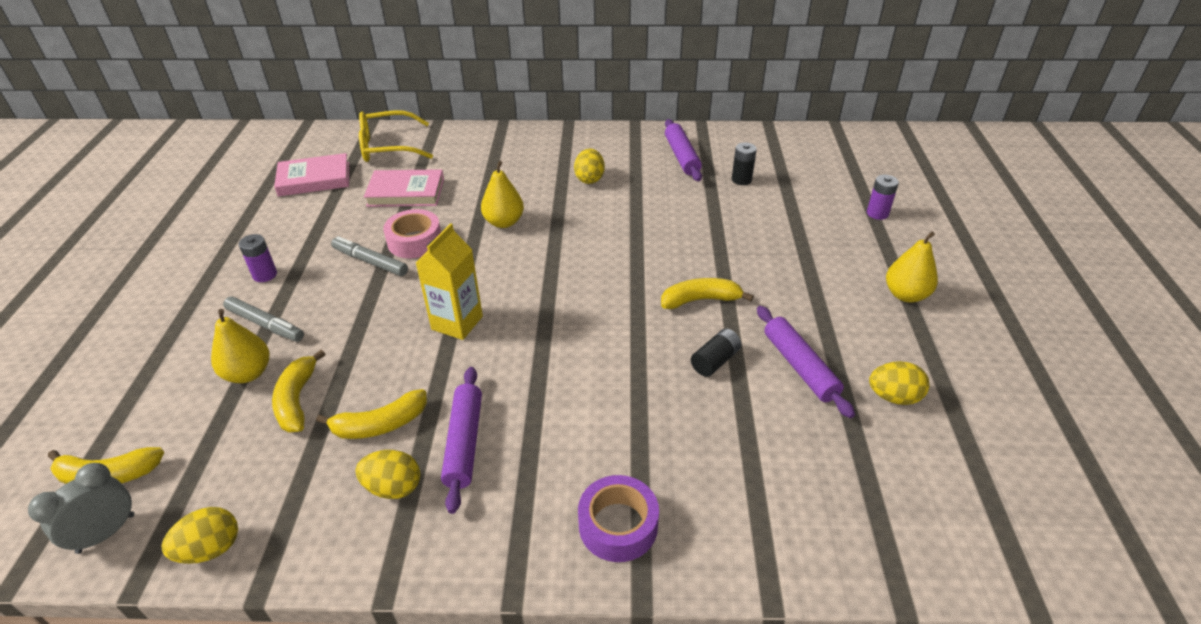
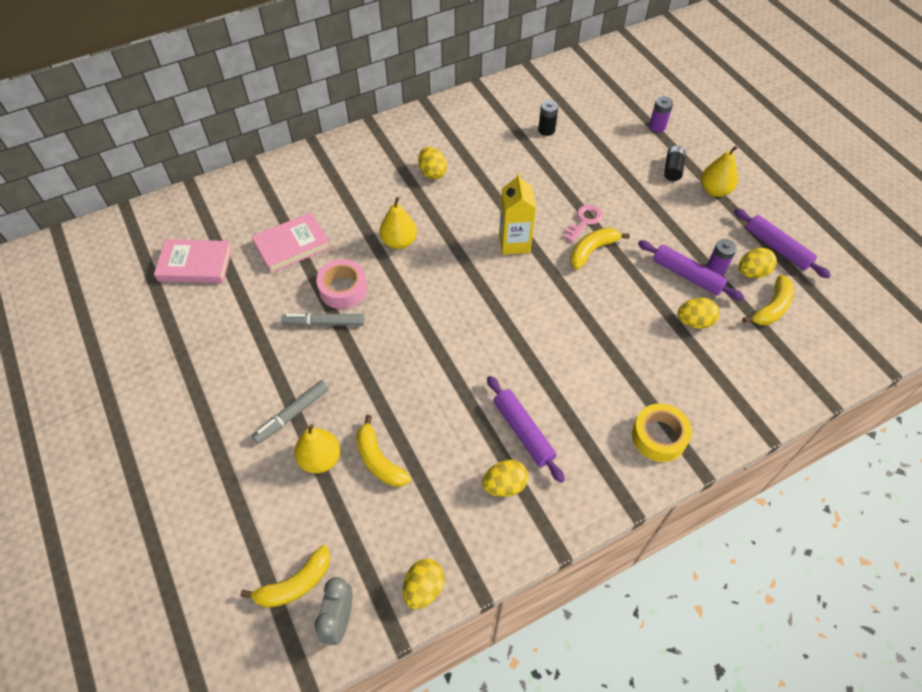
camera: 30 degrees left, 15 degrees up
grey marker [223,296,304,342] -> grey marker turned 135 degrees clockwise [252,380,329,444]
purple battery [239,234,277,282] -> purple battery moved to [706,239,737,276]
pink book [274,153,349,197] -> pink book turned 45 degrees clockwise [154,239,232,283]
yellow banana [316,389,427,439] -> yellow banana moved to [743,275,794,325]
yellow glasses [359,110,433,162] -> none
yellow carton [416,223,483,340] -> yellow carton moved to [499,173,536,255]
purple tape [578,475,659,562] -> yellow tape [632,403,692,462]
purple rolling pin [665,119,702,182] -> purple rolling pin moved to [734,208,831,278]
black battery [691,328,742,377] -> black battery moved to [664,146,685,181]
none -> pink key [563,205,602,242]
none -> yellow egg [677,298,720,329]

